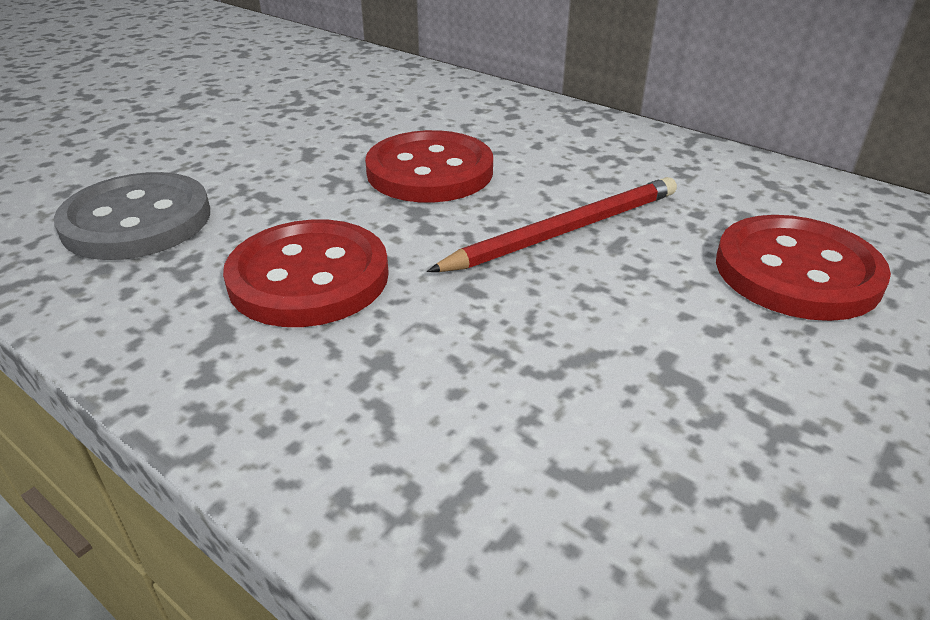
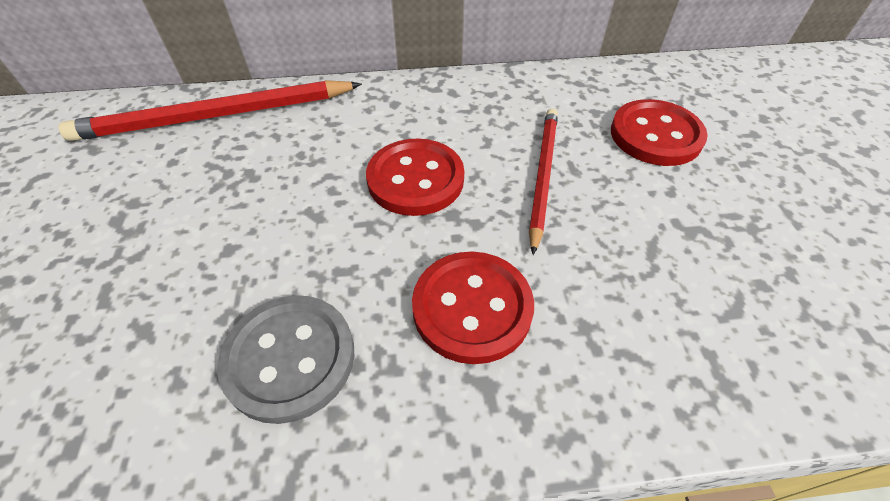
camera: 45 degrees left, 15 degrees up
none -> red pencil [59,80,362,141]

